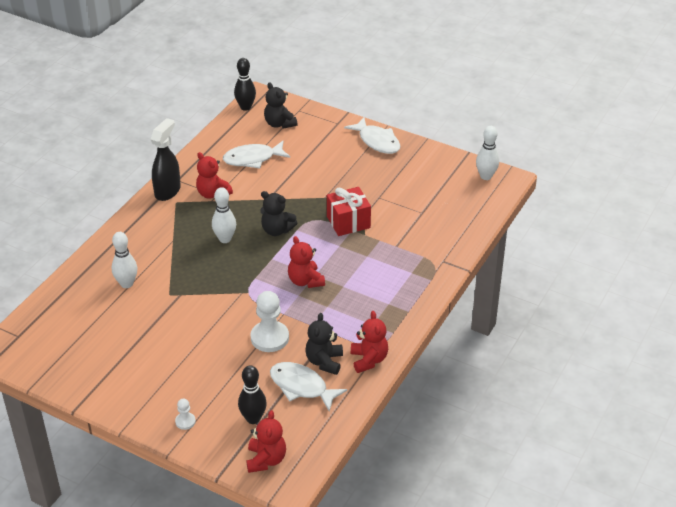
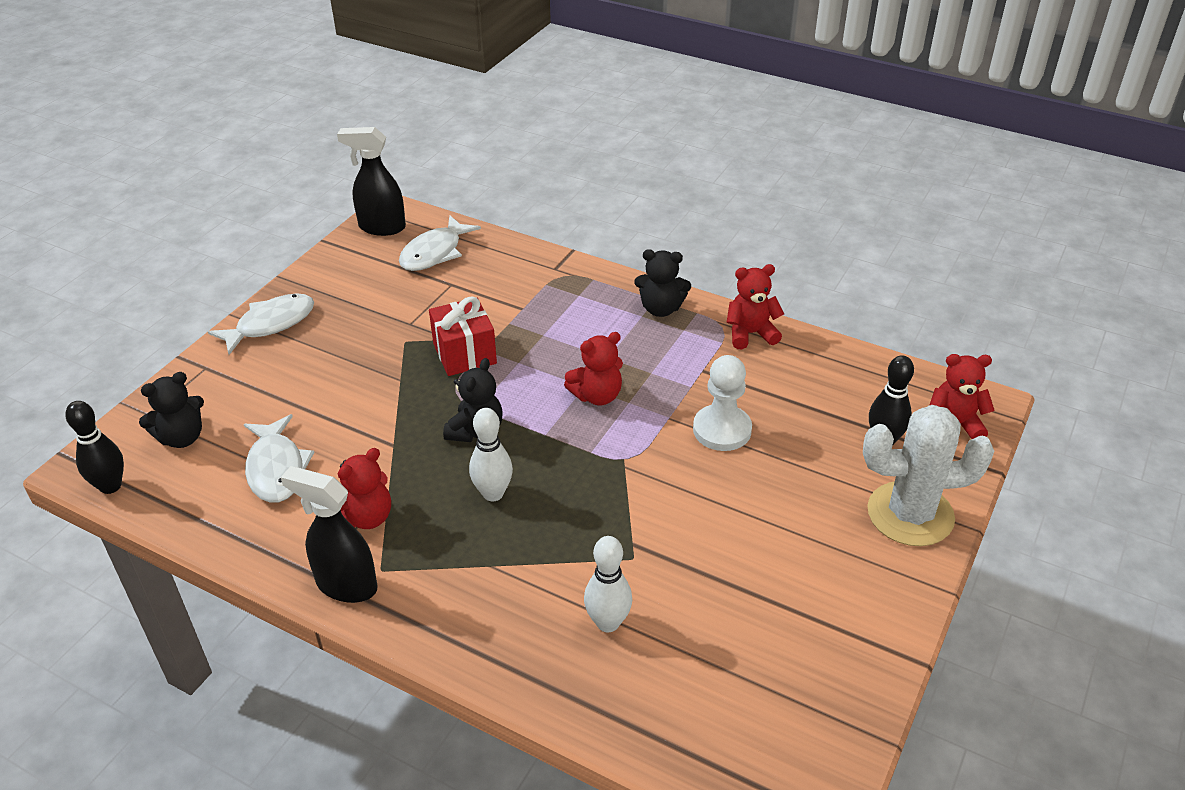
camera: 90 degrees left, 0 degrees up
white pawn [175,399,196,430] -> white cactus [863,405,994,546]
white fish [270,362,347,412] -> white fish moved to [399,215,481,271]
black teddy bear [305,313,343,375] -> black teddy bear moved to [634,249,691,317]
white bowling pin [476,126,499,180] -> black spray bottle [337,127,406,236]

